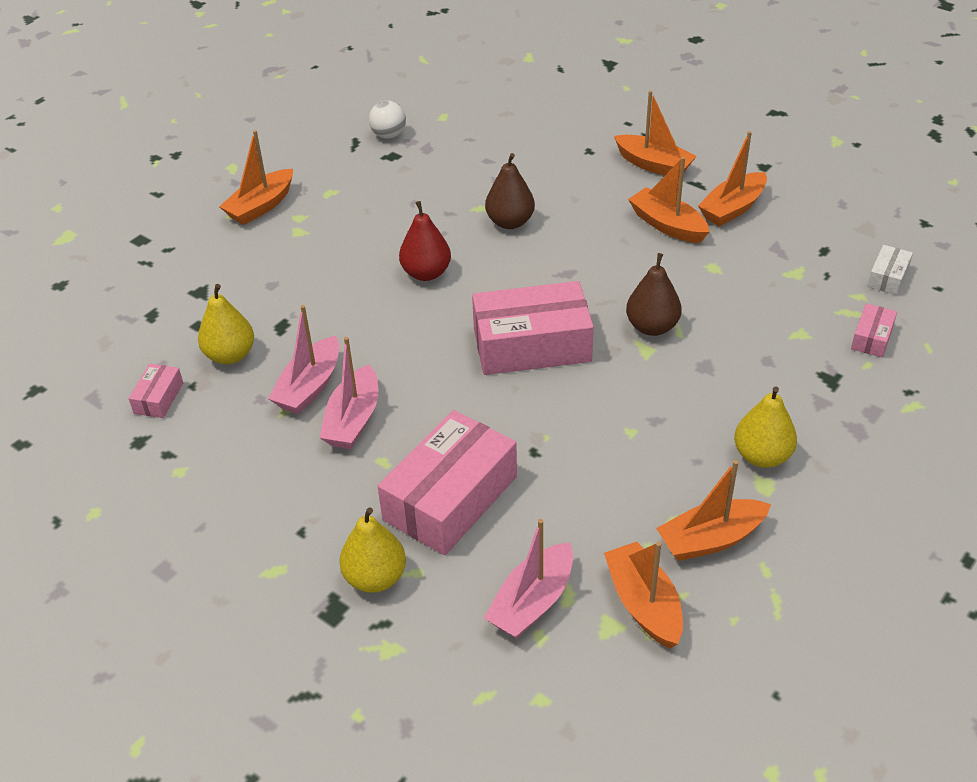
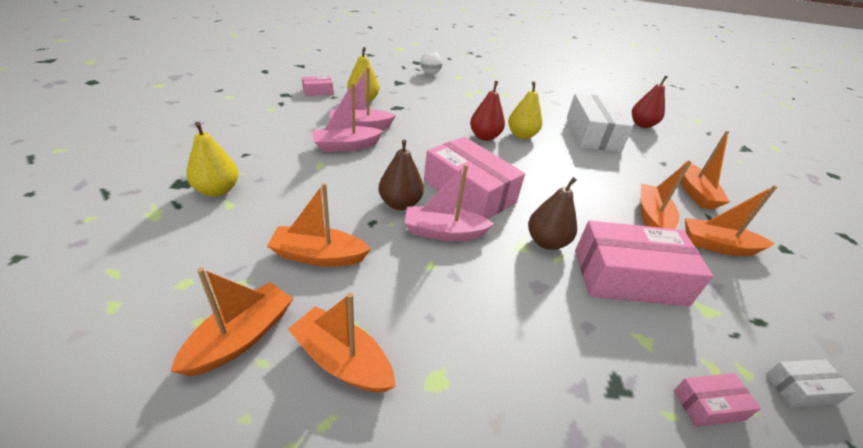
camera: 50 degrees right, 5 degrees down
orange boat [219,130,293,225] -> orange boat moved to [267,183,371,267]
white ball [369,101,406,139] -> white ball moved to [420,51,443,75]
pink box [378,410,517,555] -> pink box moved to [575,220,713,306]
pink boat [484,519,573,639] -> pink boat moved to [405,164,494,241]
brown pear [485,153,535,229] -> brown pear moved to [379,140,424,210]
yellow pear [734,386,797,468] -> yellow pear moved to [508,81,542,139]
none -> white box [567,93,633,152]
none -> red pear [632,76,668,128]

